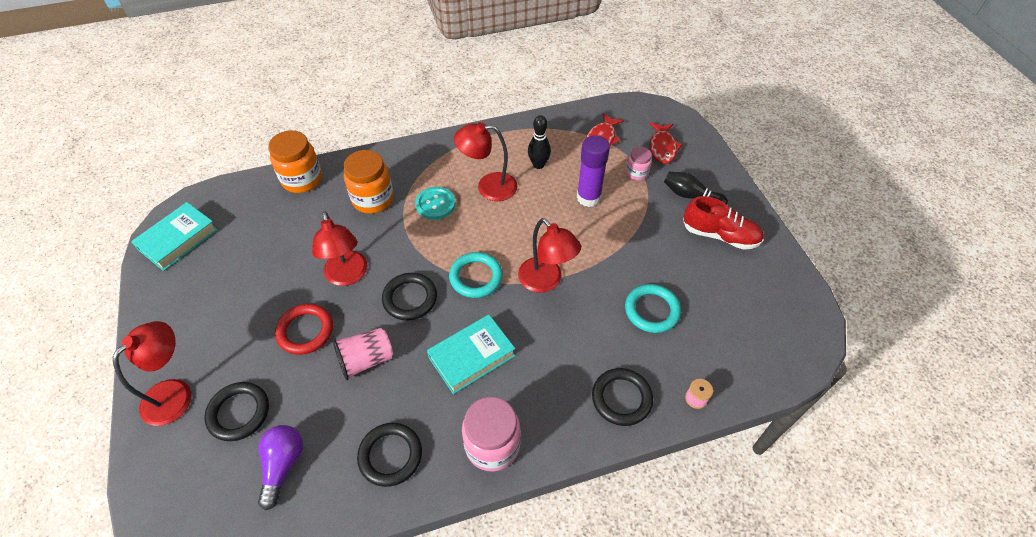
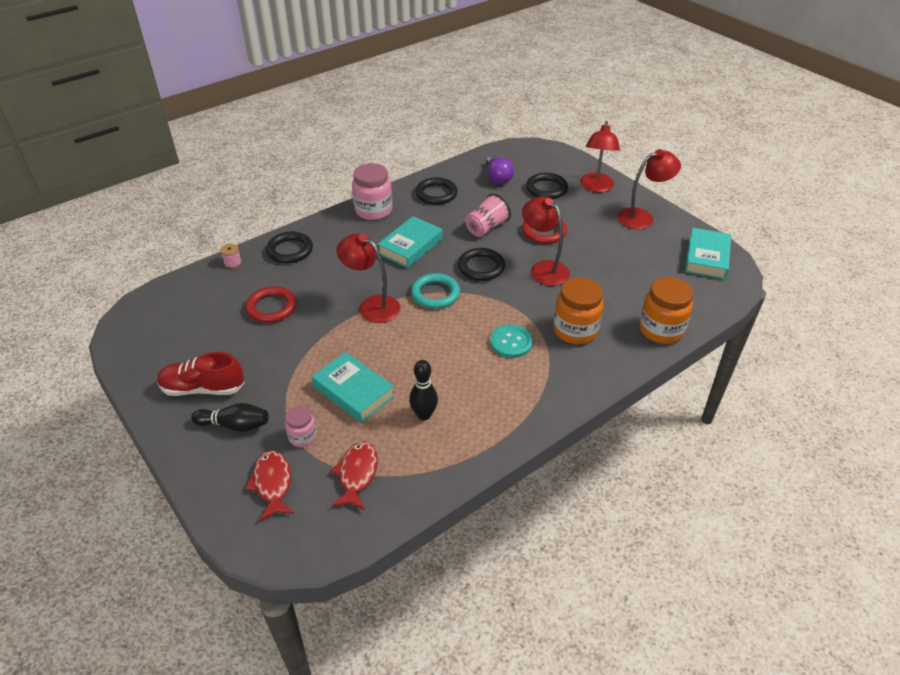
camera: 160 degrees right, 10 degrees down
red lamp [454,122,517,201] -> red lamp moved to [617,149,681,229]
purple glue stick [577,135,610,207] -> turquoise book [312,352,395,423]
turquoise ring [625,284,681,333] -> red ring [246,286,297,323]

